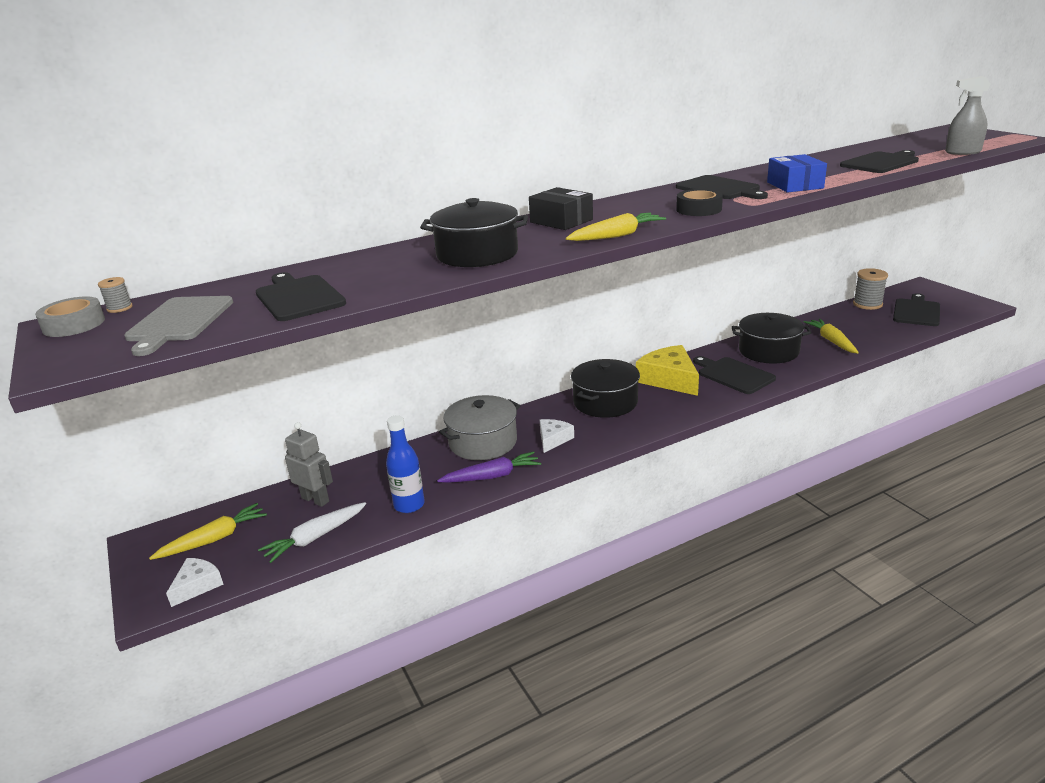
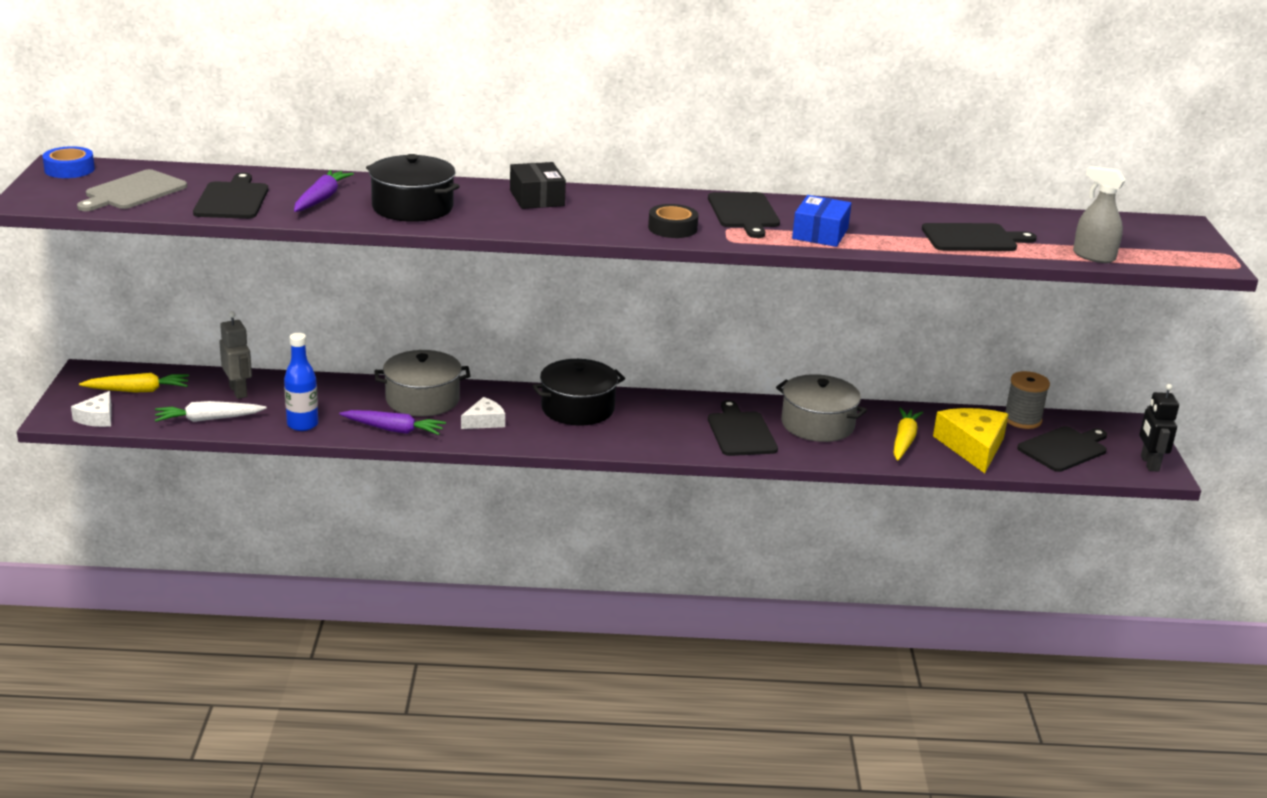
camera: 25 degrees right, 0 degrees up
grey tape [35,297,105,337] -> blue tape [42,146,95,178]
grey spool [98,277,133,313] -> none
white cheese [166,558,223,607] -> white cheese turned 135 degrees clockwise [71,391,112,427]
yellow carrot [566,213,666,241] -> none
yellow cheese [636,345,699,396] -> yellow cheese moved to [933,408,1009,473]
black pot [732,313,812,364] -> grey pot [776,374,867,442]
none -> purple carrot [294,170,354,212]
none -> black robot [1139,384,1179,472]

